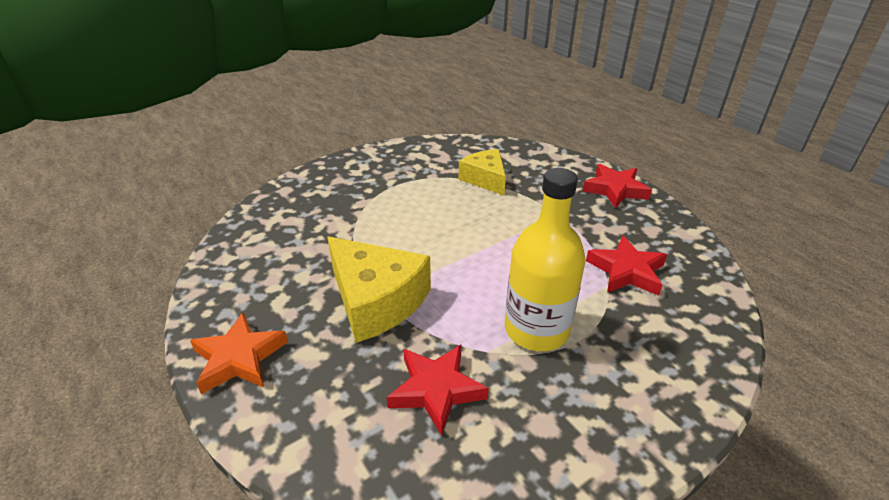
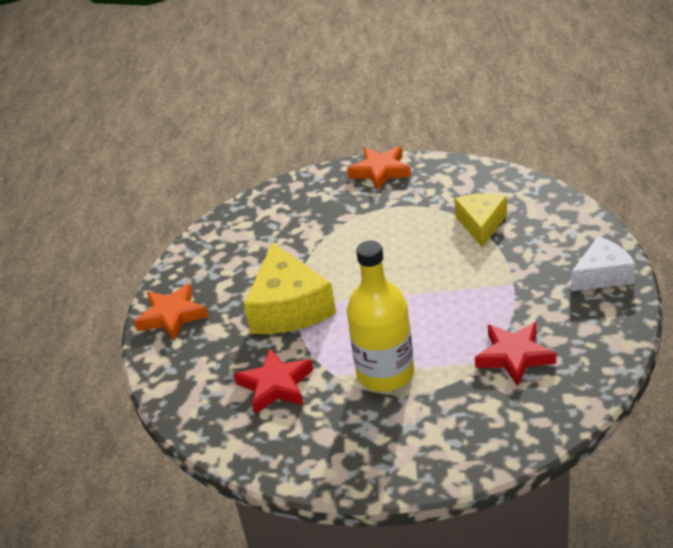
camera: 40 degrees right, 0 degrees up
red star [583,164,652,209] -> white cheese [571,236,635,291]
none -> orange star [347,146,411,191]

